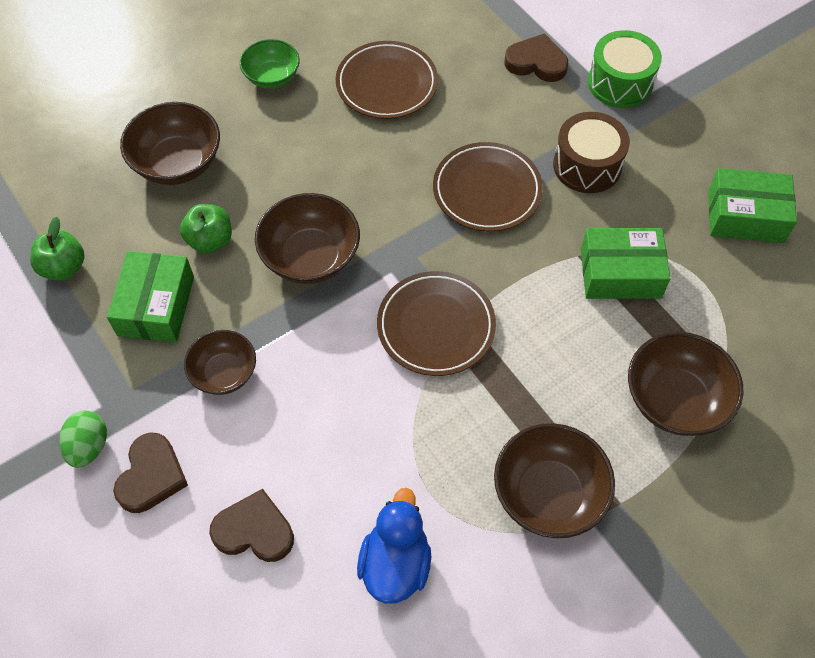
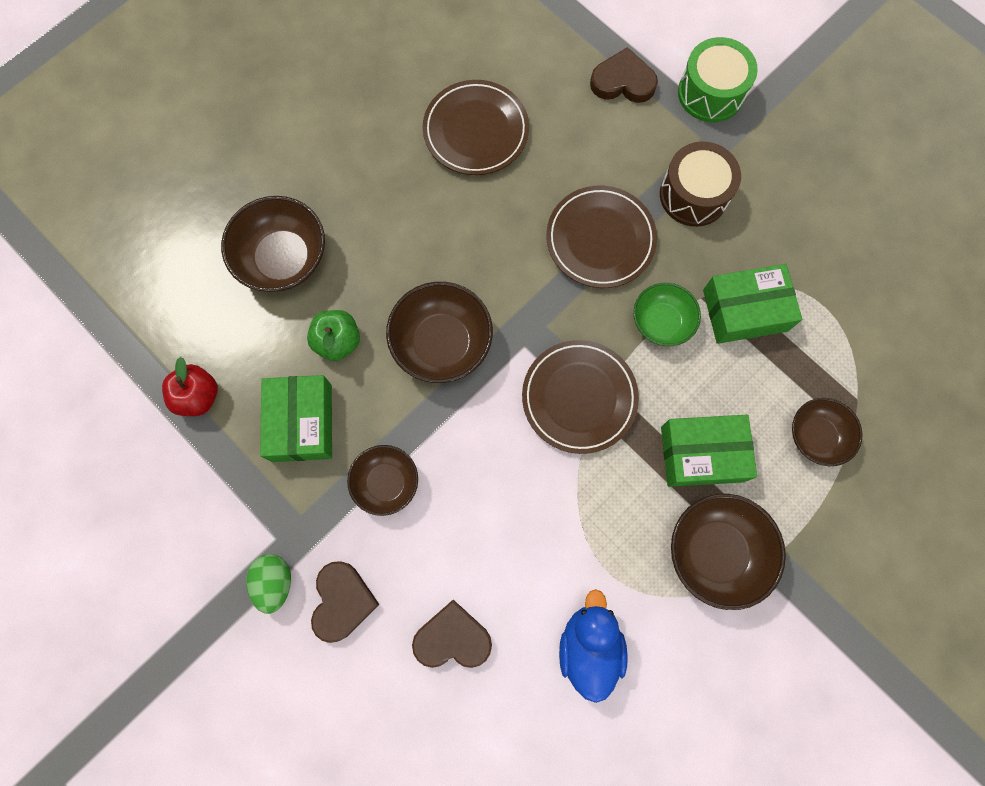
camera: 10 degrees left, 15 degrees up
green apple [30,217,85,281] -> red apple [162,357,218,416]
green bowl [240,39,300,89] -> green bowl moved to [633,283,701,346]
brown bowl [628,332,744,436] -> brown bowl [792,398,862,466], size x0.65
green box [708,168,797,243] -> green box moved to [661,415,757,487]

